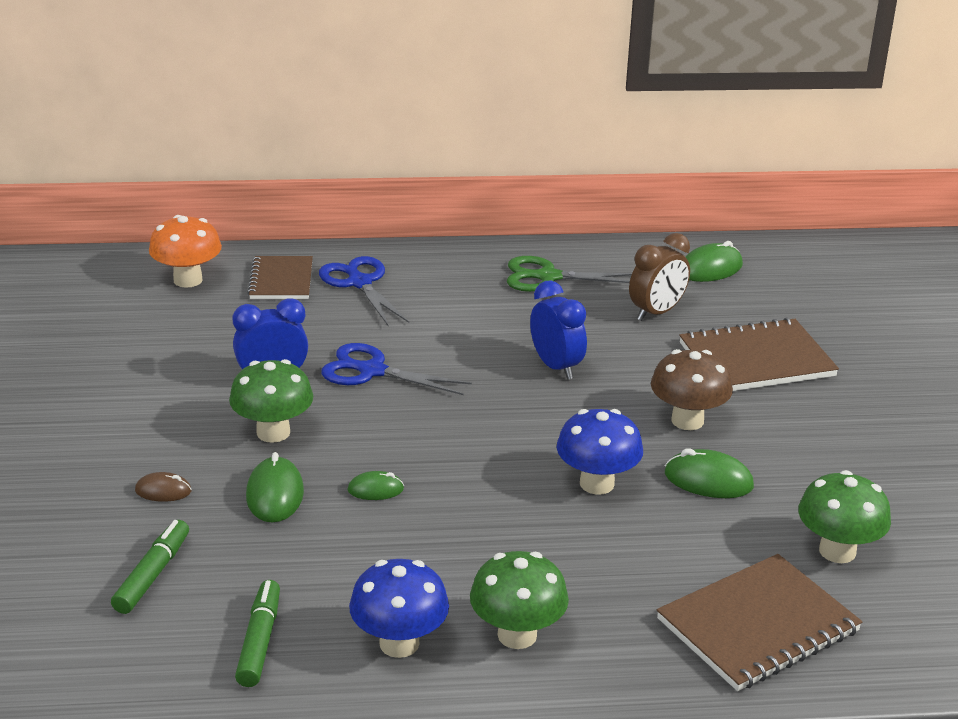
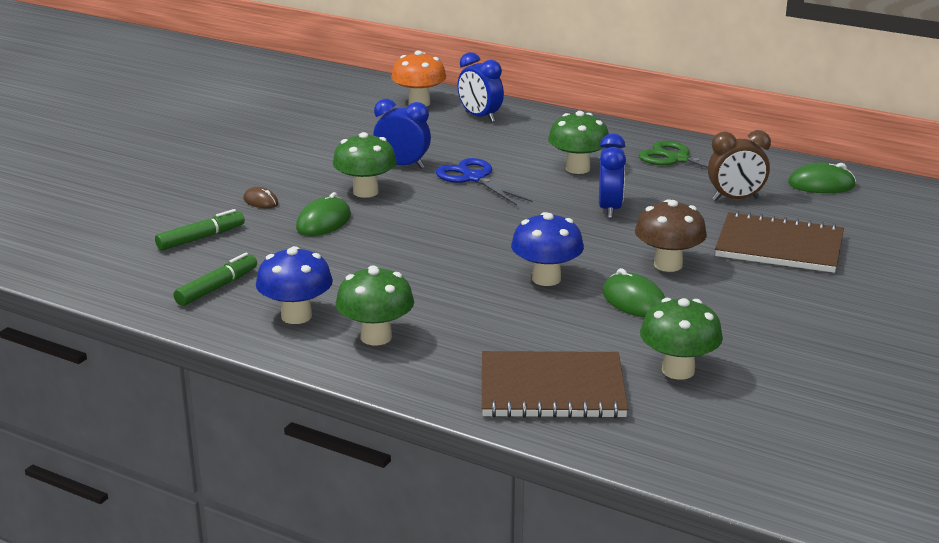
camera: 35 degrees right, 5 degrees down
brown notebook [247,256,313,299] -> blue clock [457,52,504,122]
blue scissors [319,256,409,325] -> none
green mouse [347,471,404,500] -> none
none -> green mushroom [548,111,609,174]

